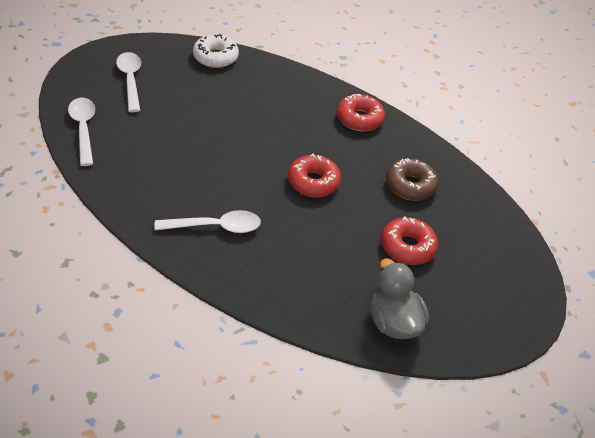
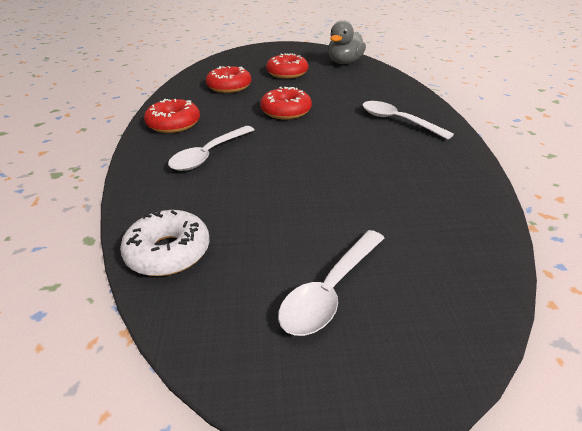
camera: 125 degrees left, 10 degrees down
white spoon [68,97,95,166] -> white spoon moved to [168,126,255,171]
brown donut [386,158,439,201] -> red donut [206,66,251,93]

